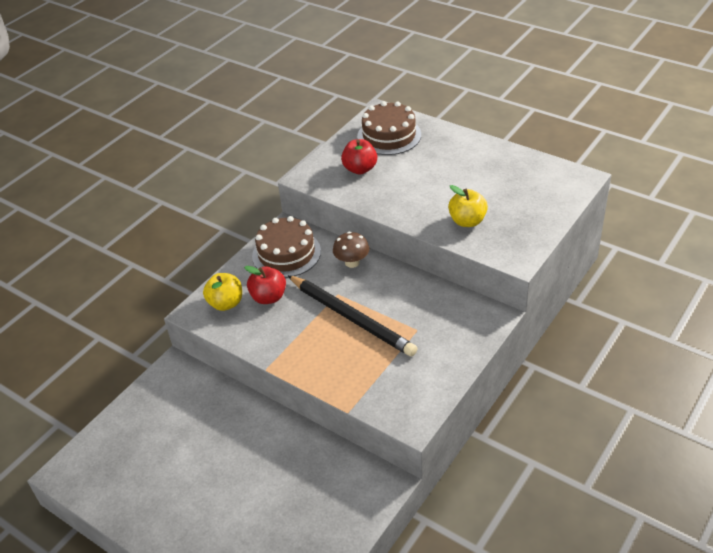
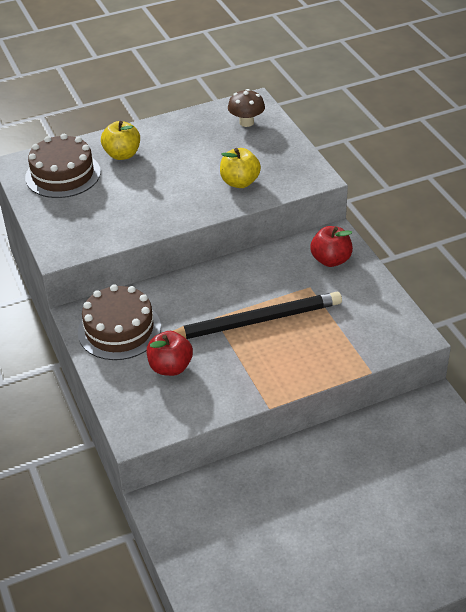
camera: 60 degrees left, 0 degrees up
yellow apple [203,273,242,311] -> yellow apple moved to [101,121,140,160]
brown mushroom [333,232,369,268] -> brown mushroom moved to [228,89,265,127]
red apple [341,139,377,174] -> red apple moved to [310,226,353,267]

